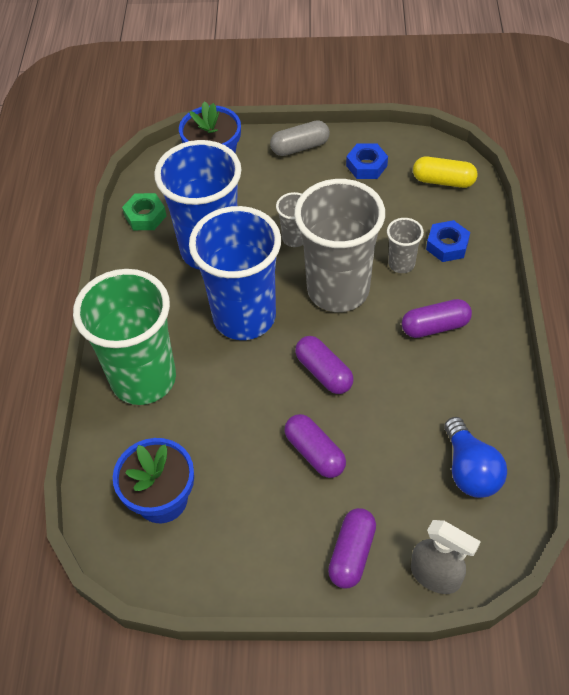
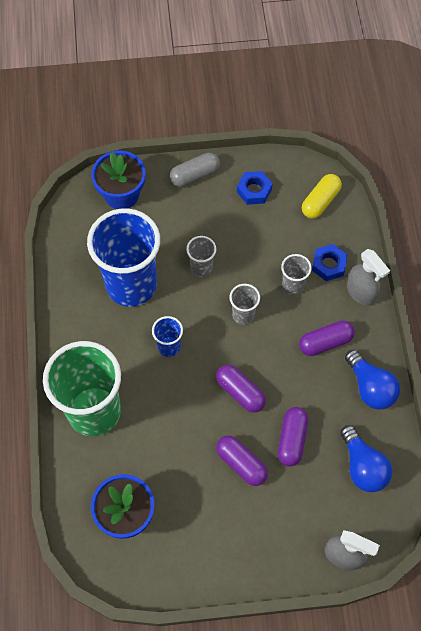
camera: 10 degrees left, 10 degrees up
green nut [122,193,167,230] -> none
blue cup [189,206,281,340] -> blue cup [152,316,183,357], size x0.44
grey cup [294,179,385,312] -> grey cup [229,284,260,325], size x0.44
purple capsule [328,508,376,588] -> purple capsule moved to [278,407,308,466]
yellow capsule [413,157,477,188] -> yellow capsule turned 60 degrees counterclockwise [302,174,342,219]
none -> blue light bulb [345,350,400,410]
none -> grey spray bottle [347,249,390,306]

